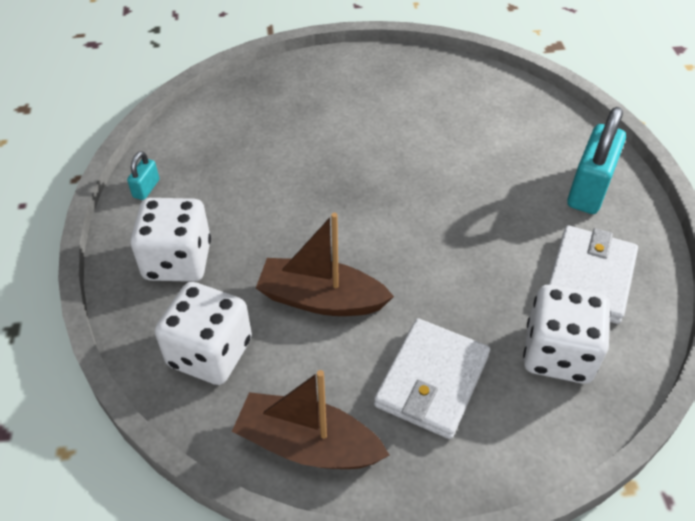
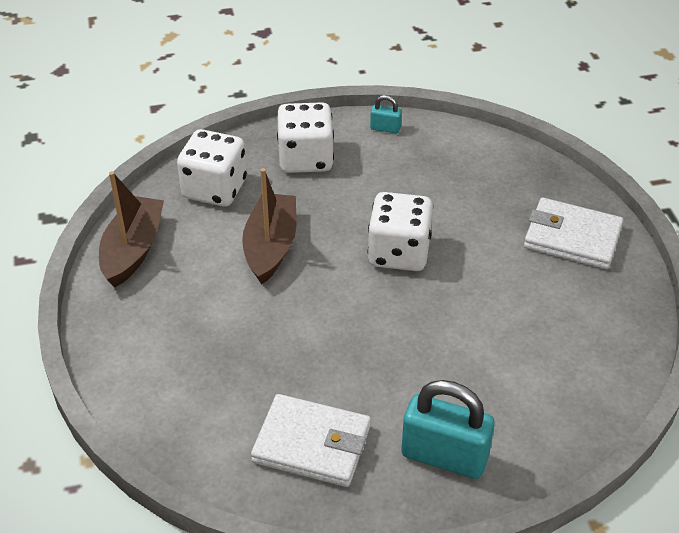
camera: 85 degrees right, 5 degrees down
white wallet [374,319,490,439] -> white wallet moved to [524,198,623,269]
white dice [523,285,611,384] -> white dice moved to [368,192,433,271]

